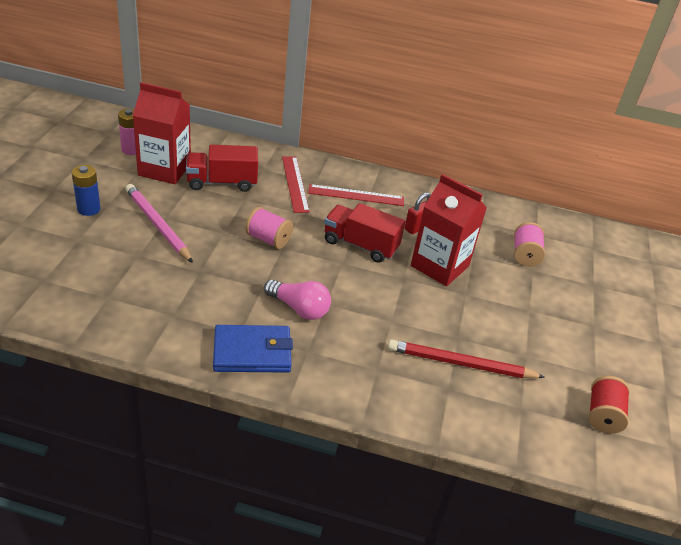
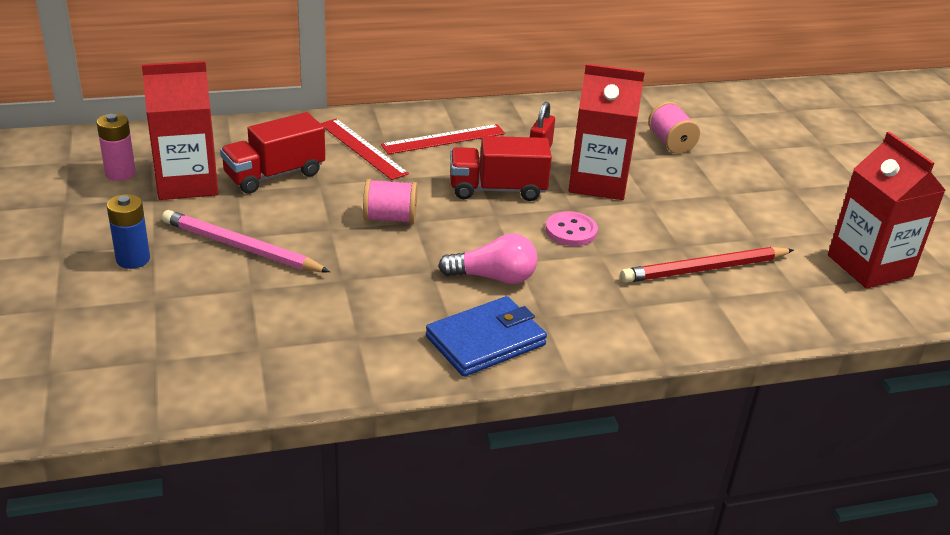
camera: 25 degrees left, 5 degrees down
red spool [589,376,630,434] -> red carton [828,132,946,289]
none -> pink button [546,211,598,246]

